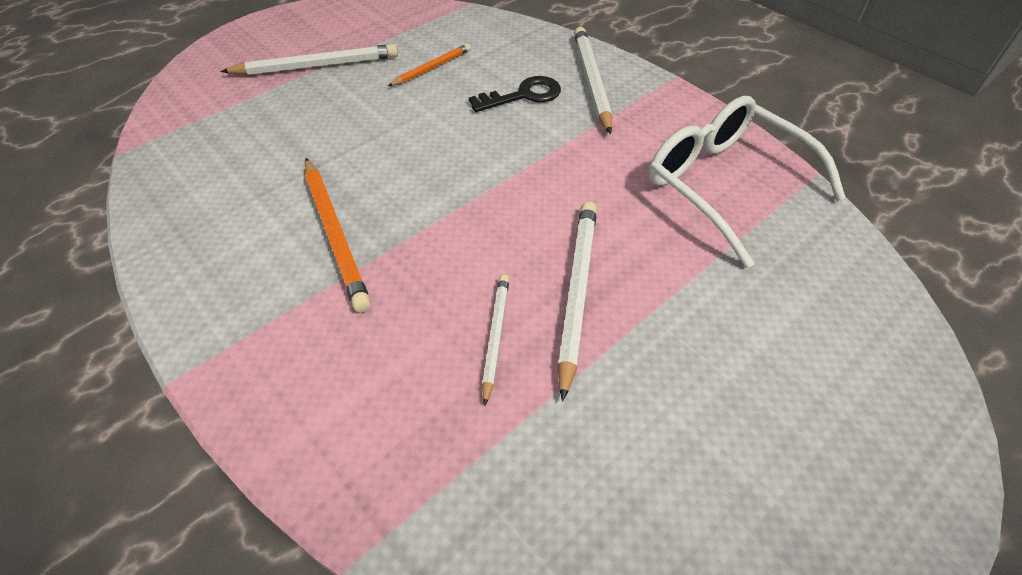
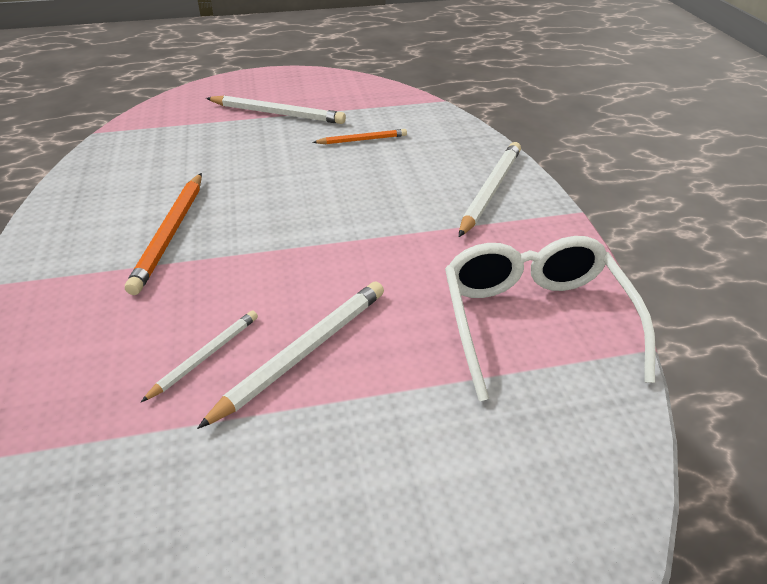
camera: 30 degrees right, 10 degrees down
black key [469,76,561,112] -> none

